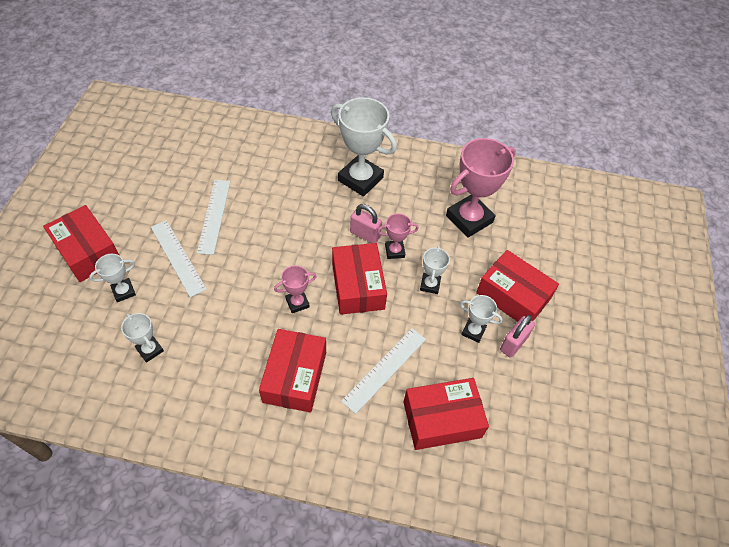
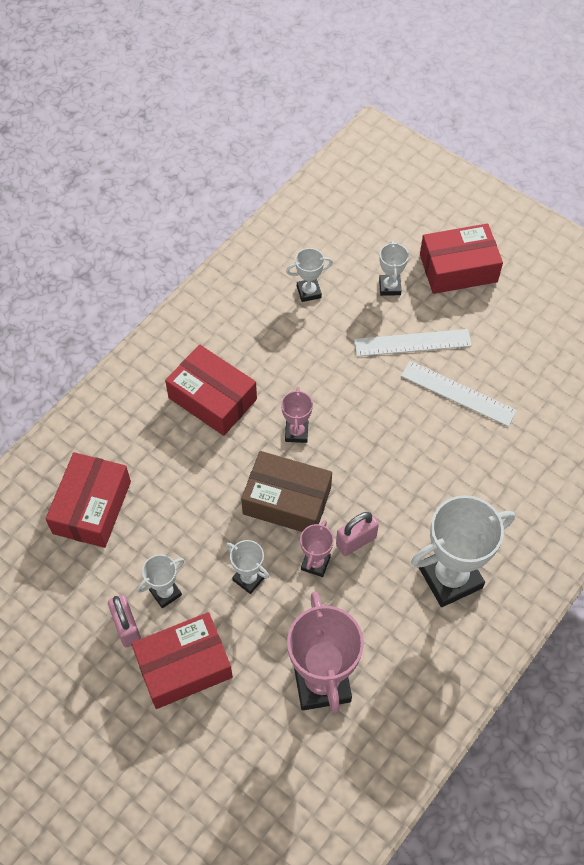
camera: 120 degrees right, 5 degrees up
red box [332,243,387,315] -> brown box [241,451,332,532]
white ruler [341,328,426,414] -> none

